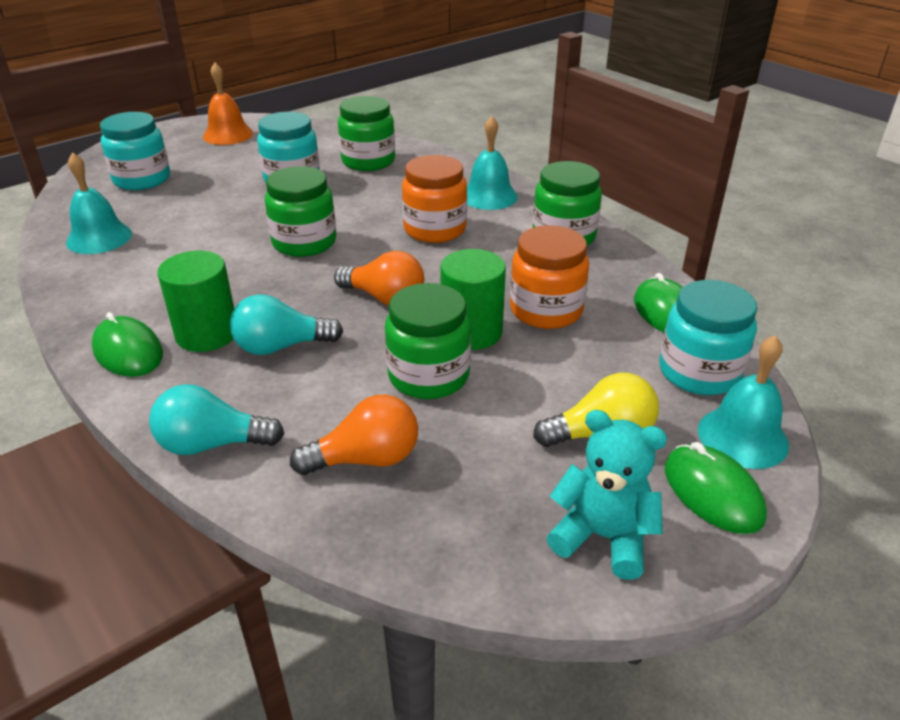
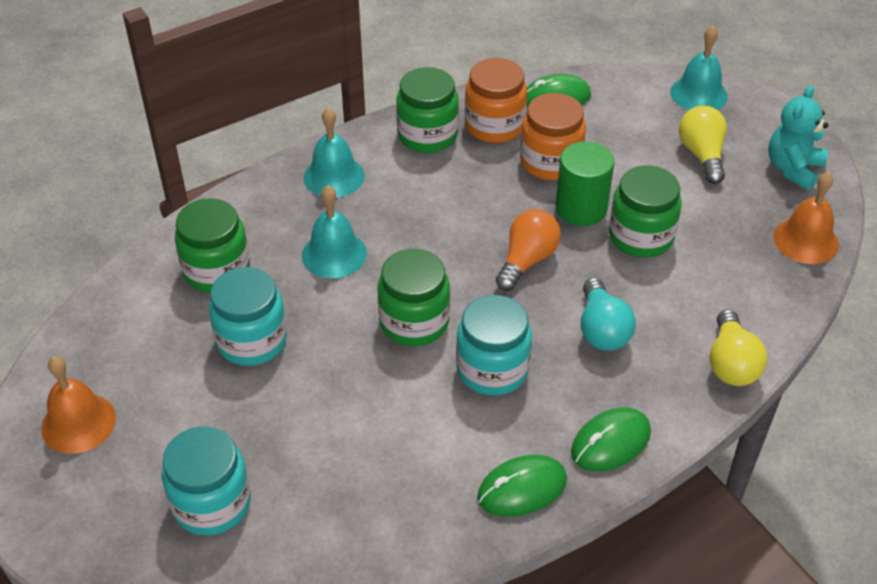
camera: 85 degrees left, 10 degrees up
turquoise bell [66,152,132,254] -> turquoise bell moved to [302,186,367,278]
turquoise light bulb [149,384,284,455] -> yellow light bulb [709,309,767,386]
green cylinder [157,250,234,352] -> none
orange light bulb [290,395,418,475] -> none
orange jar [402,155,467,243] -> orange jar moved to [465,58,527,143]
turquoise jar [659,280,757,395] -> turquoise jar moved to [456,295,532,396]
green mouse [665,442,767,534] -> green mouse moved to [477,455,567,517]
none -> orange bell [773,172,839,264]

